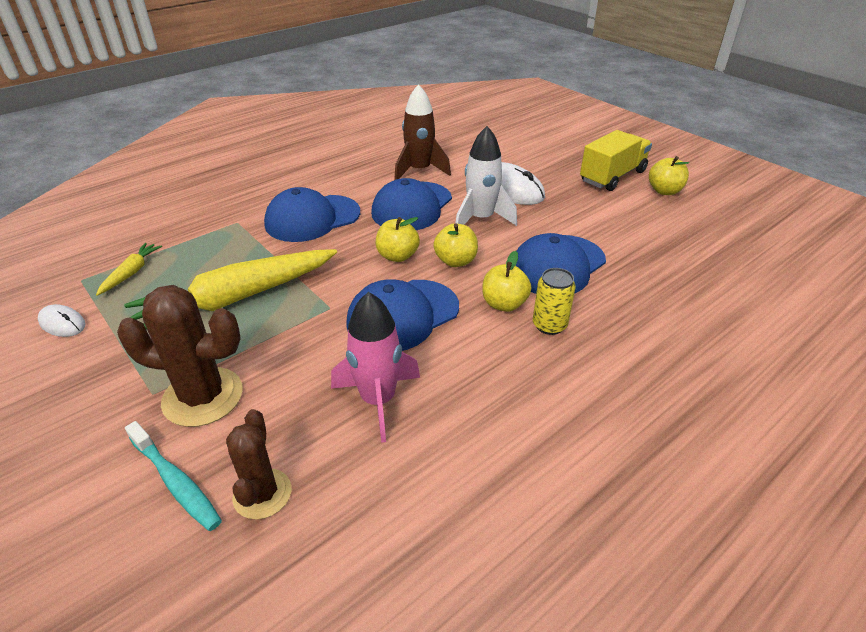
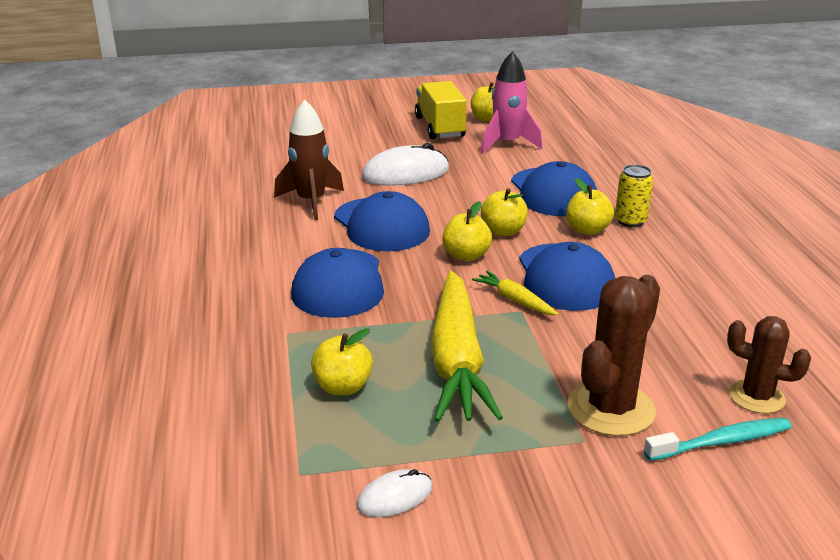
camera: 60 degrees left, 10 degrees down
yellow carrot [96,243,162,296] -> yellow carrot moved to [472,271,558,315]
pink rocket [331,292,420,443] -> pink rocket moved to [481,51,543,153]
white rocket [456,126,517,226] -> none
none -> yellow apple [311,328,373,396]

